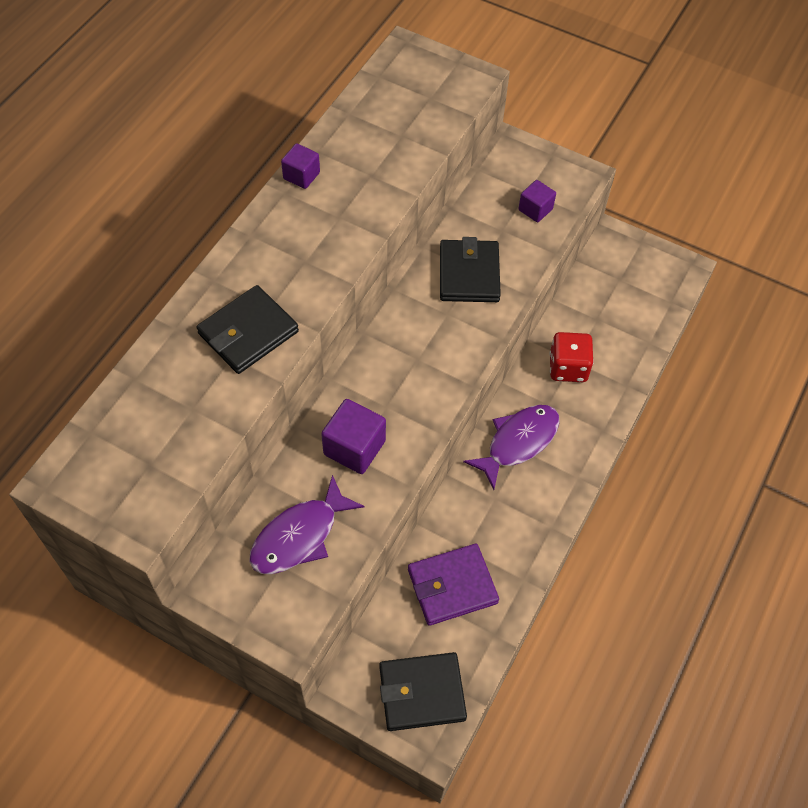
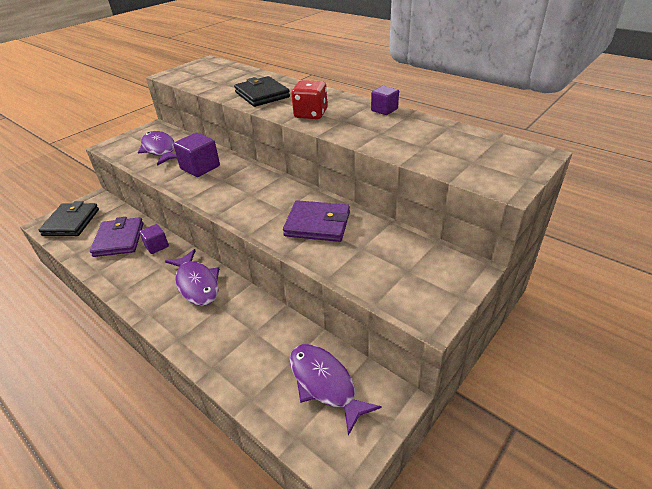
camera: 105 degrees right, 20 degrees down
black wallet [440,237,501,302] -> purple wallet [283,200,350,242]
purple cube [518,180,556,222] -> purple cube moved to [139,224,169,254]
red dice [550,332,594,382] -> red dice moved to [292,80,327,119]
none -> purple fish [289,344,382,436]

